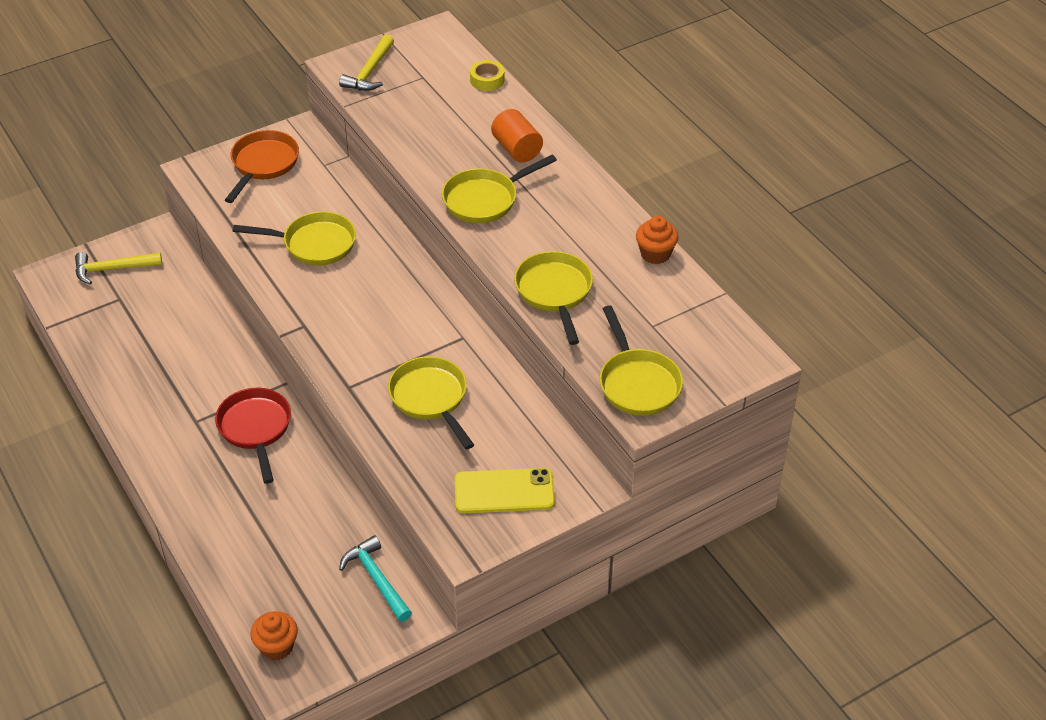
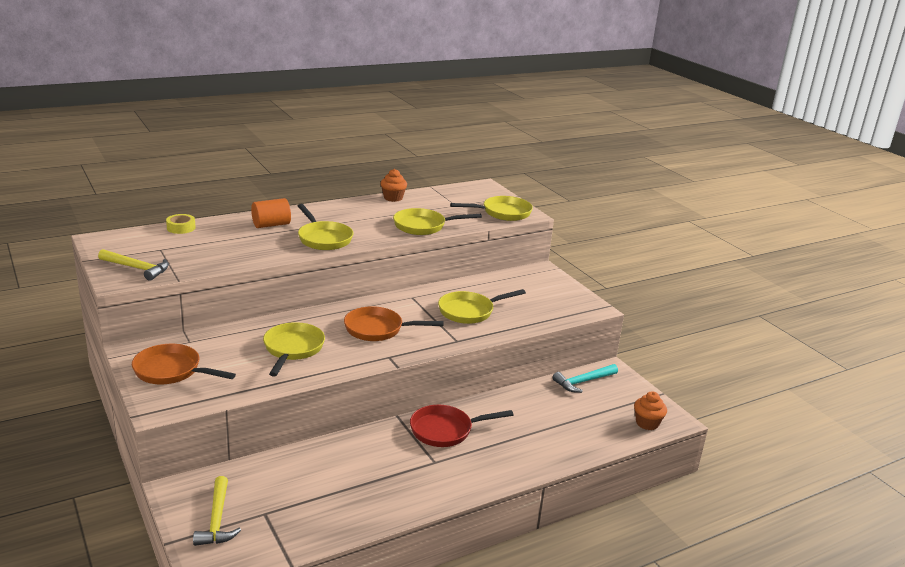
camera: 90 degrees left, 20 degrees down
yellow phone [455,468,555,513] -> none
none -> orange pan [344,306,444,341]

